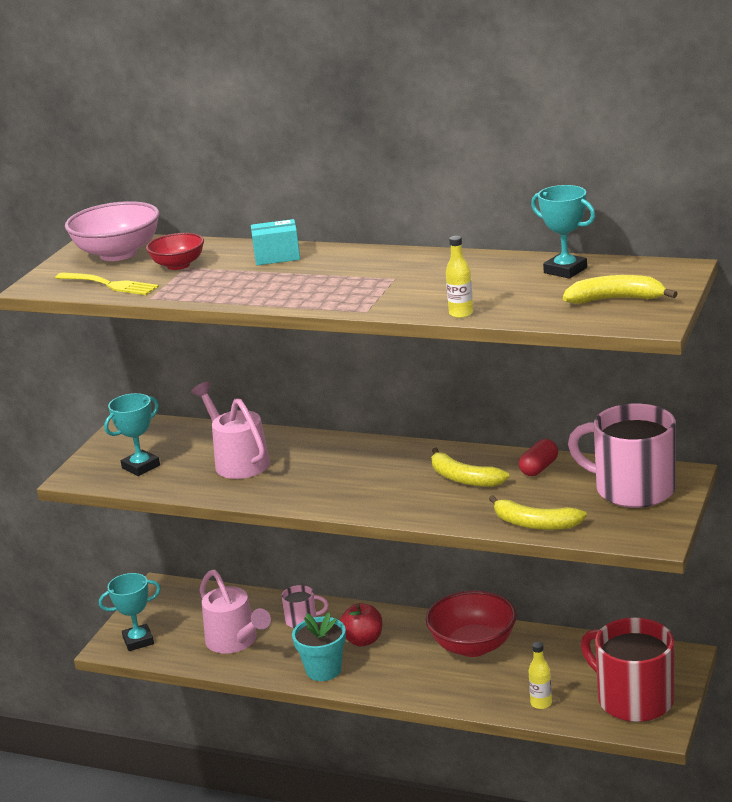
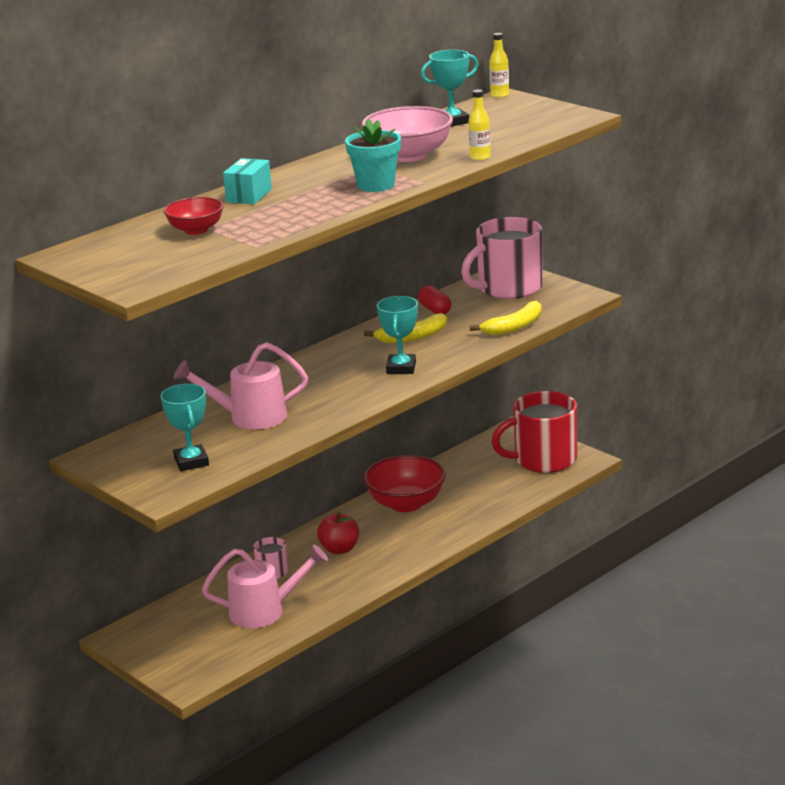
camera: 65 degrees left, 0 degrees up
yellow fork [55,272,159,295] -> none
pink bowl [65,201,159,261] -> pink bowl moved to [362,106,453,162]
turquoise trophy [99,573,161,651] -> turquoise trophy moved to [377,296,418,374]
turquoise flower pot [292,612,346,681] -> turquoise flower pot moved to [345,119,401,192]
yellow bottle [528,642,552,709] -> yellow bottle moved to [489,33,509,98]
yellow banana [563,275,678,303] -> none

